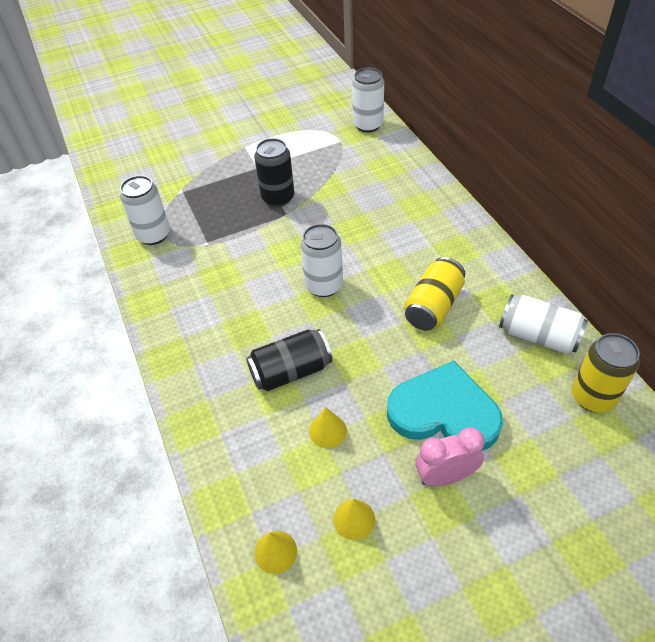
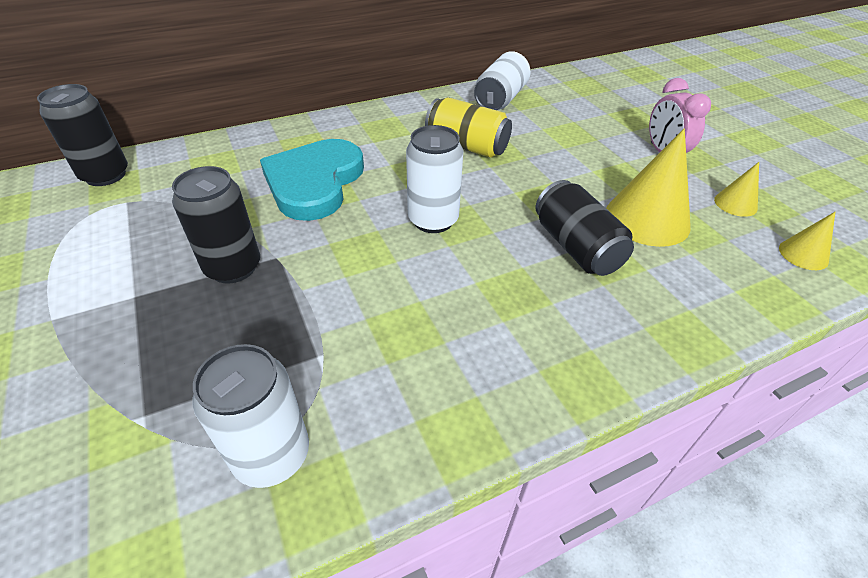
camera: 95 degrees left, 5 degrees down
yellow cone [309,407,347,448] -> yellow cone [606,129,691,247], size x1.96
white can [352,68,384,133] -> black can [37,84,128,186]
turquoise heart [387,361,503,451] -> turquoise heart moved to [260,139,364,221]
yellow can [572,333,640,413] -> none

